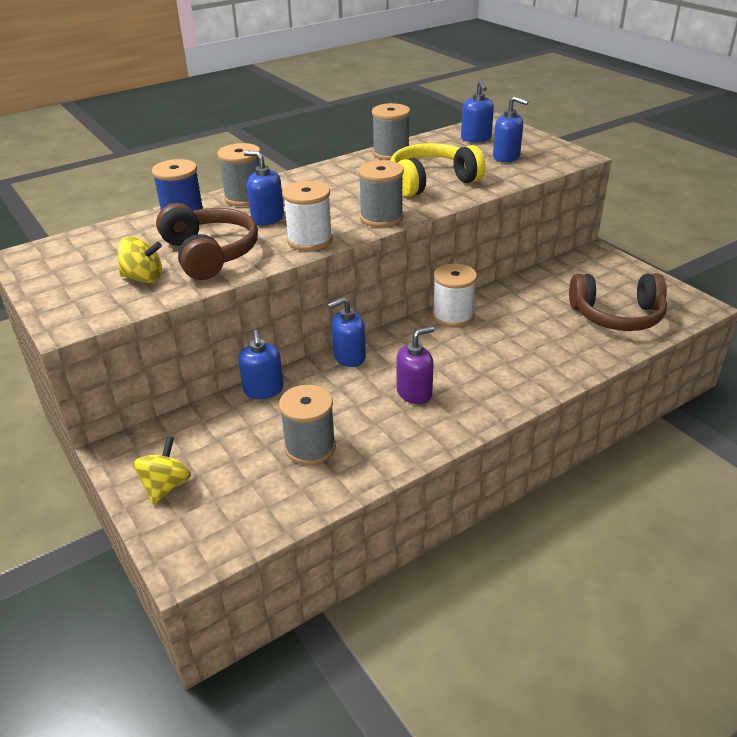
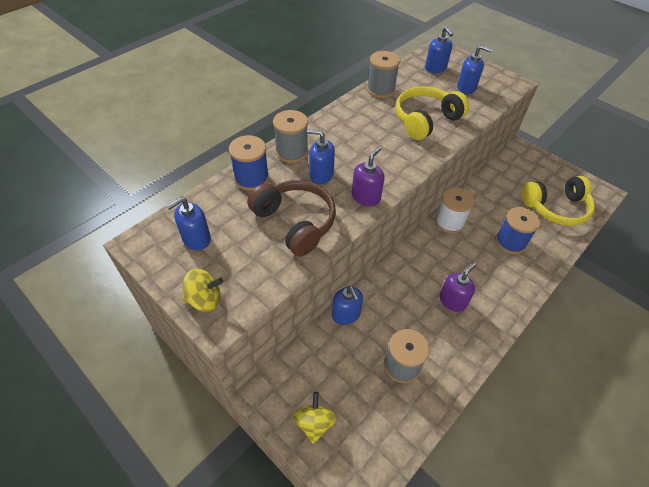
camera: 15 degrees left, 15 degrees up
yellow spinning top [117,237,162,283] -> yellow spinning top moved to [183,269,223,312]
white spool [282,181,333,251] -> purple soap dispenser [352,147,384,206]
blue soap dispenser [328,297,366,367] -> blue soap dispenser moved to [166,197,211,250]
grey spool [358,160,404,227] -> none
brown headphones [569,273,667,331] -> yellow headphones [522,176,595,226]
none -> blue spool [495,207,540,254]

